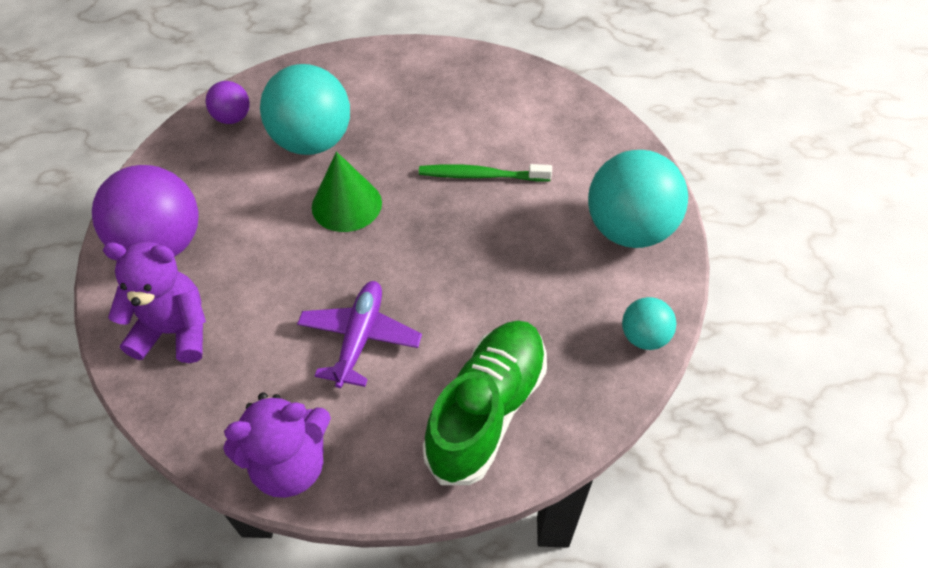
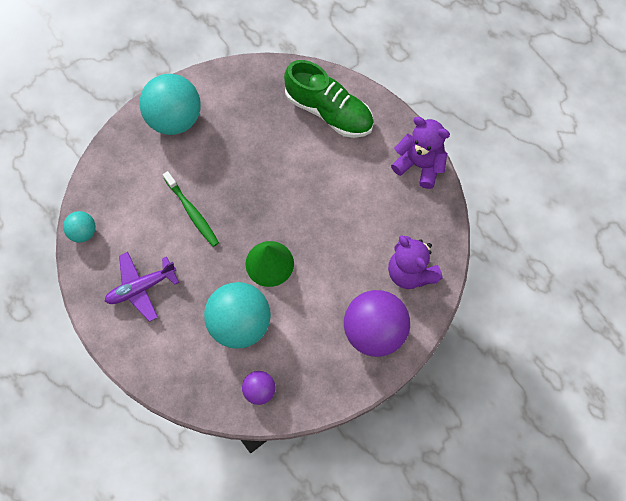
camera: 130 degrees left, 15 degrees up
purple plane [297,281,422,388] -> purple plane moved to [104,252,179,322]
green shoe [423,320,547,485] -> green shoe turned 135 degrees counterclockwise [284,60,374,138]
turquoise ball [622,297,676,350] -> turquoise ball moved to [63,211,96,243]

